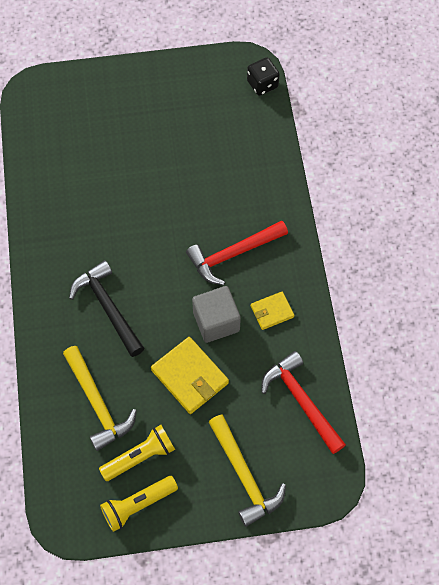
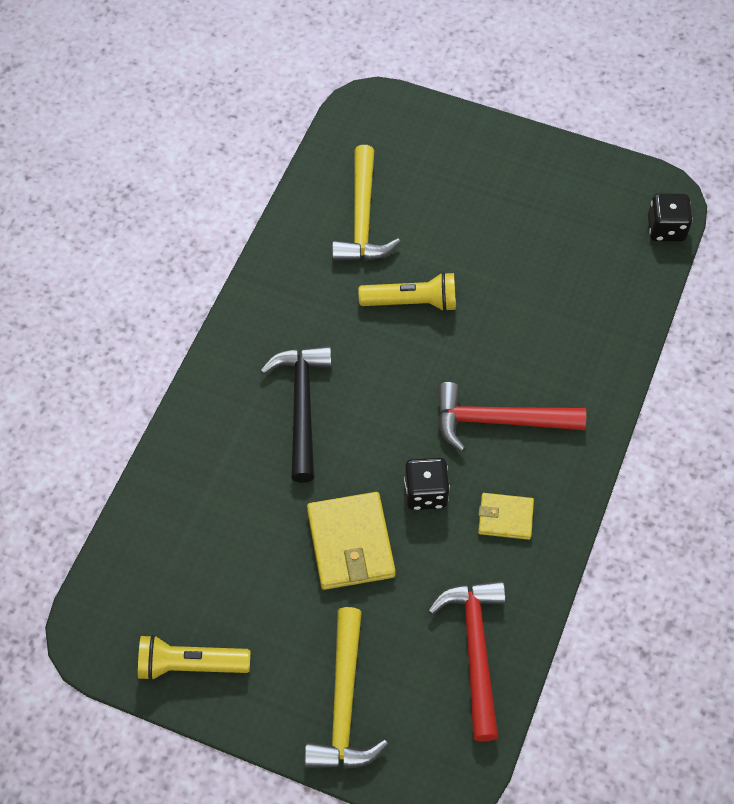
camera: 30 degrees right, 5 degrees down
yellow hammer [63,346,137,451] -> yellow hammer moved to [332,145,401,262]
yellow flashlight [99,425,175,481] -> yellow flashlight moved to [359,272,456,312]
grey cube [192,286,241,343] -> black dice [404,458,450,510]

